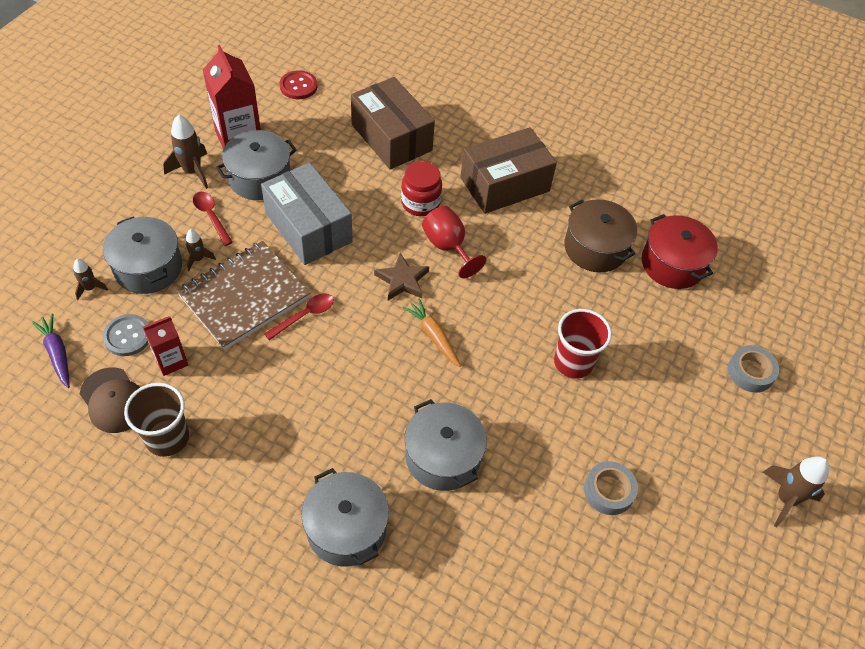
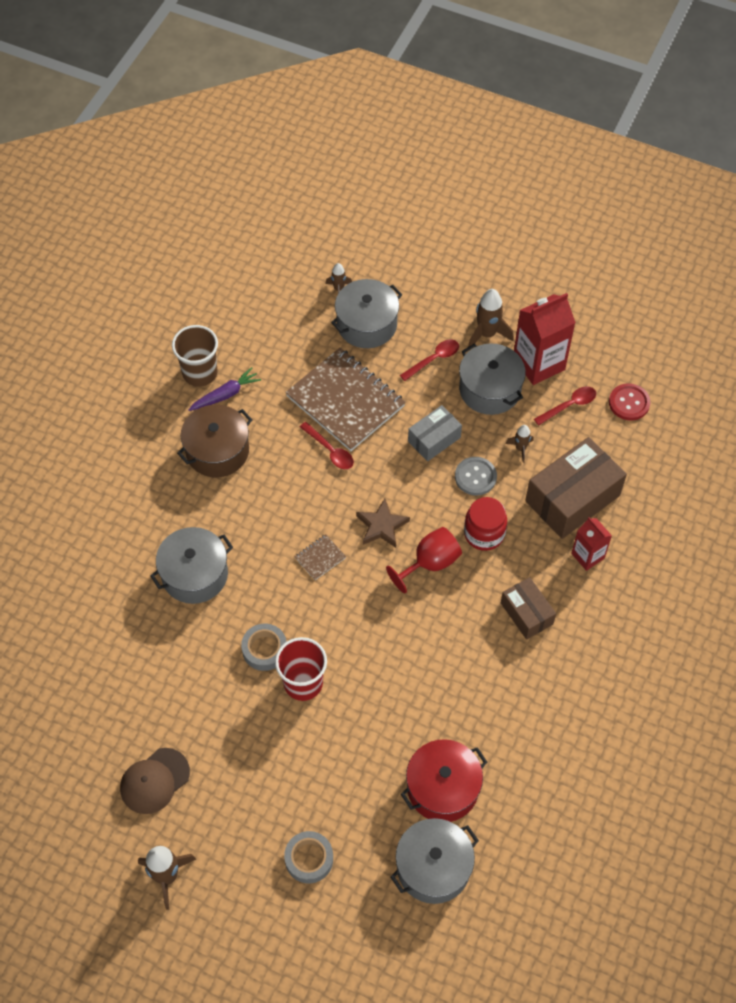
camera: 90 degrees right, 5 degrees up
purple carrot [32,313,70,388] -> purple carrot moved to [188,367,261,411]
brown cap [80,367,140,433] -> brown cap moved to [120,748,190,814]
grey button [102,314,149,356] -> grey button moved to [455,457,497,496]
red carton [143,316,188,376] -> red carton moved to [571,517,612,571]
brown rocket [185,229,216,271] -> brown rocket moved to [506,425,534,463]
grey box [261,162,353,265] -> grey box [408,405,462,461], size x0.57
grey pot [301,468,389,566] -> grey pot moved to [391,818,479,904]
orange carrot [403,298,461,367] -> brown notebook [295,534,346,580]
brown box [460,127,557,214] -> brown box [501,577,556,640], size x0.57
brown pot [564,199,637,272] -> brown pot moved to [177,405,252,477]
grey tape [584,461,638,515] -> grey tape moved to [241,624,287,671]
none -> red spoon [534,386,596,426]

